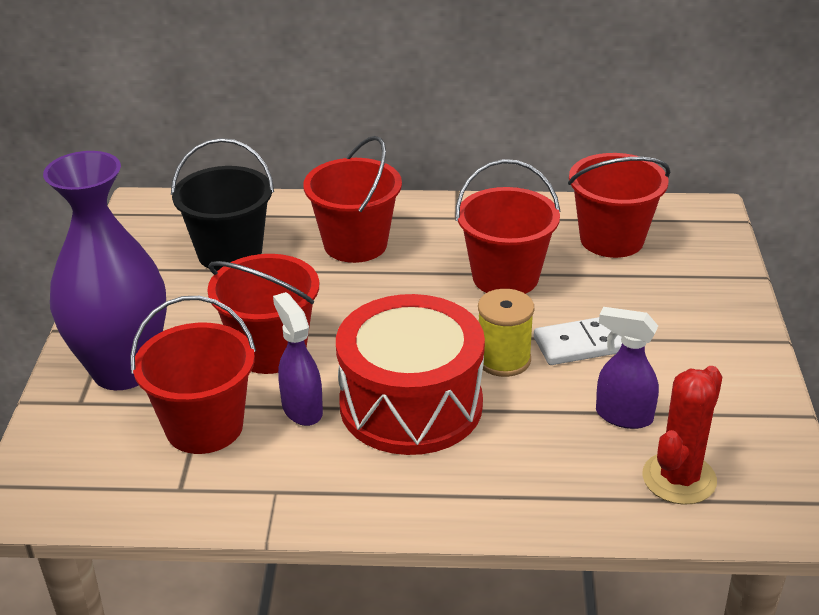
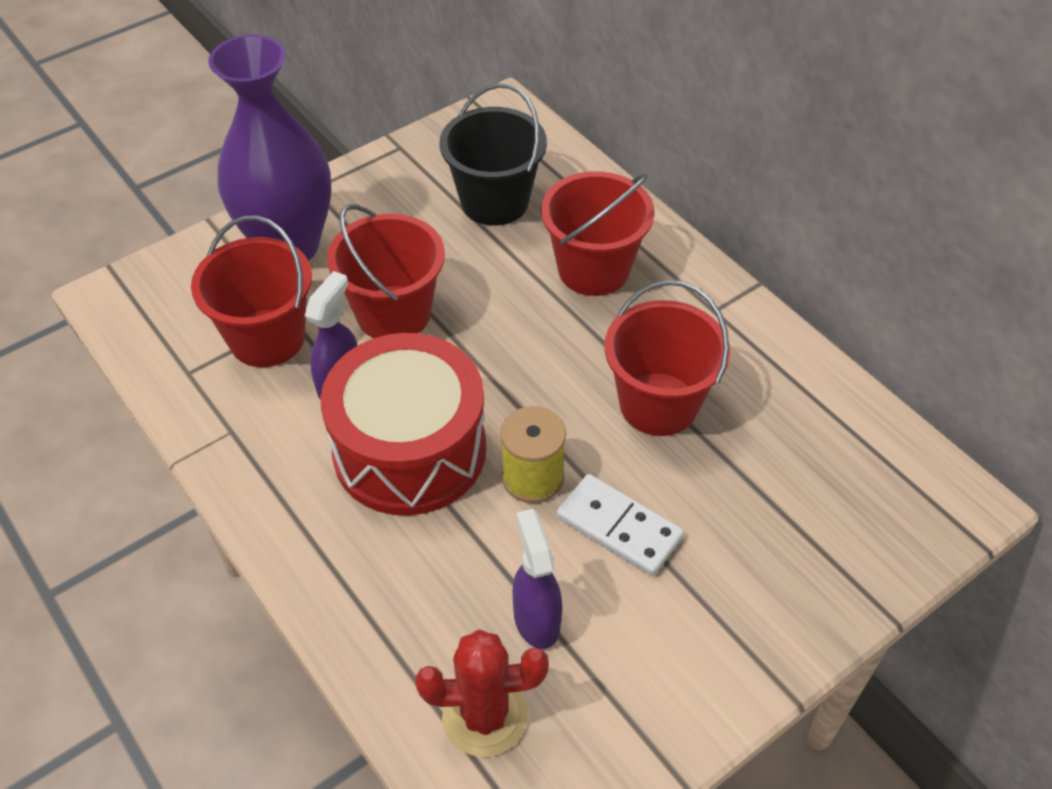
camera: 50 degrees right, 15 degrees up
red bucket [568,153,670,258] -> none

